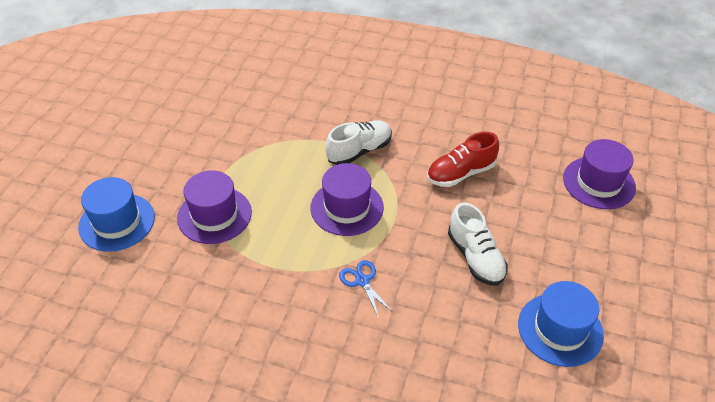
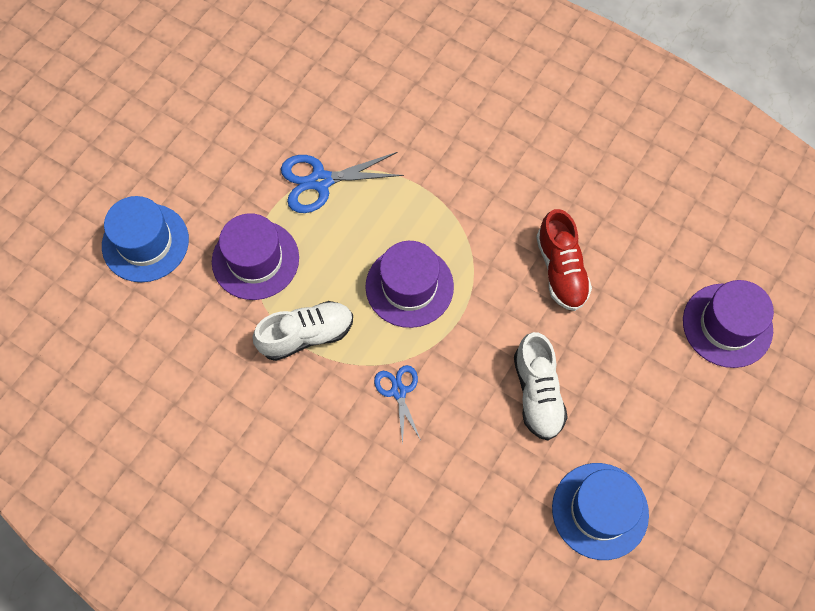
camera: 15 degrees right, 20 degrees up
white shoe [326,120,392,165] -> white shoe moved to [253,301,353,361]
red shoe [427,132,499,187] -> red shoe turned 90 degrees counterclockwise [536,209,592,311]
none -> blue scissors [281,152,404,213]

